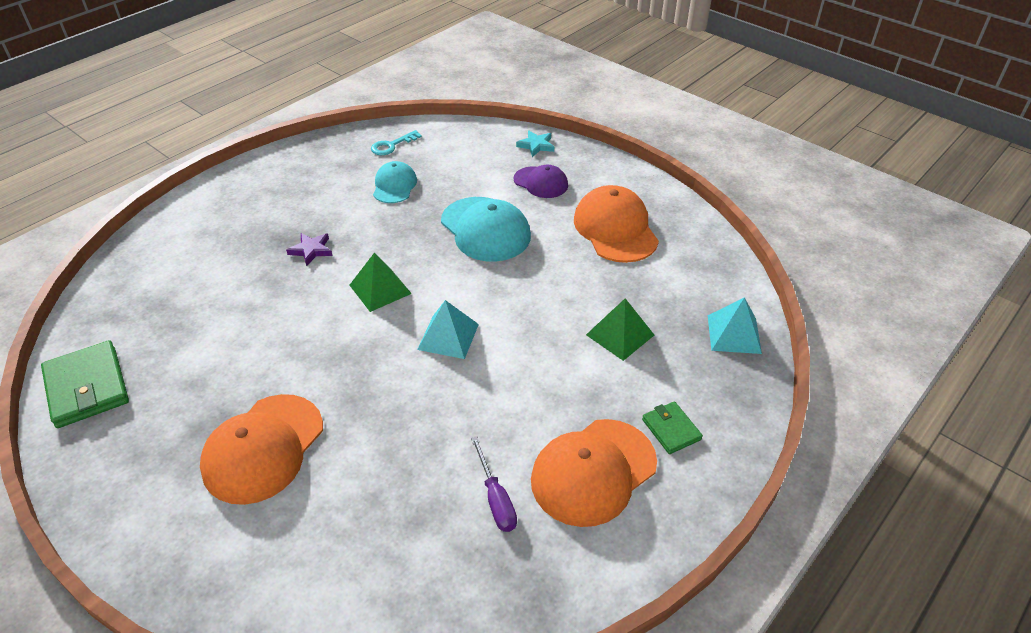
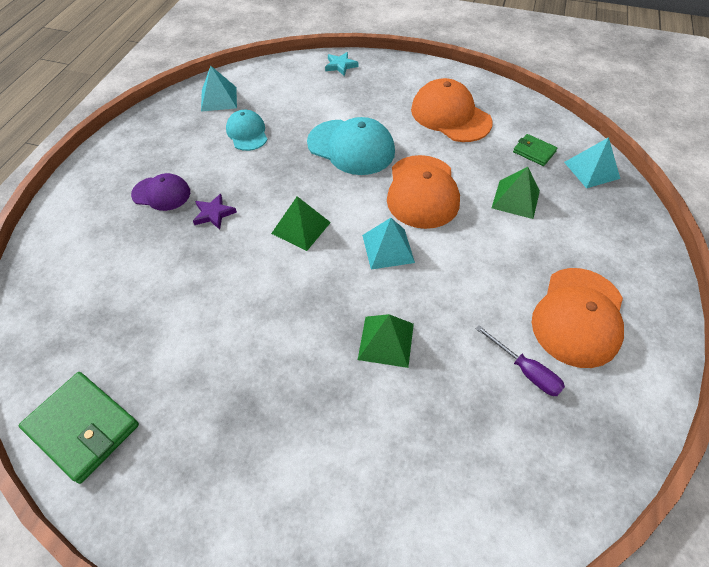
camera: 25 degrees left, 10 degrees up
orange cap [200,394,323,505] -> orange cap moved to [387,155,460,229]
turquoise key [371,130,422,155] -> turquoise pyramid [201,66,237,112]
purple cap [514,165,568,198] -> purple cap moved to [131,173,190,211]
green wallet [642,401,703,454] -> green wallet moved to [513,134,557,166]
none -> green pyramid [358,314,414,368]

